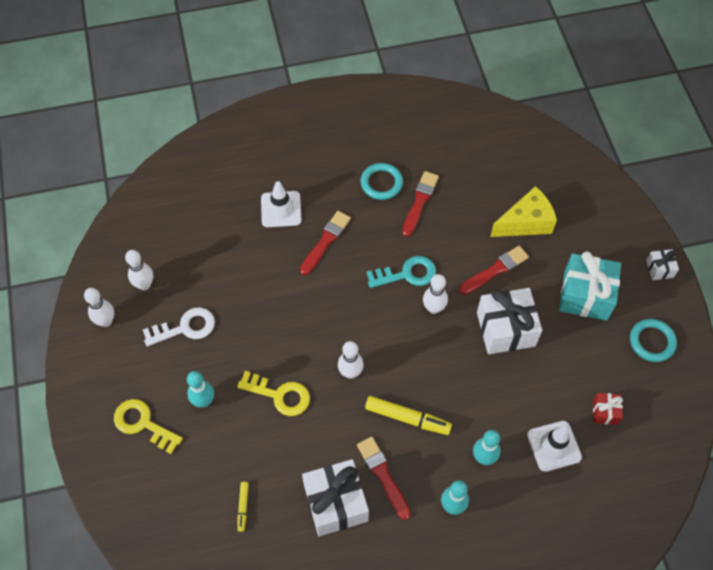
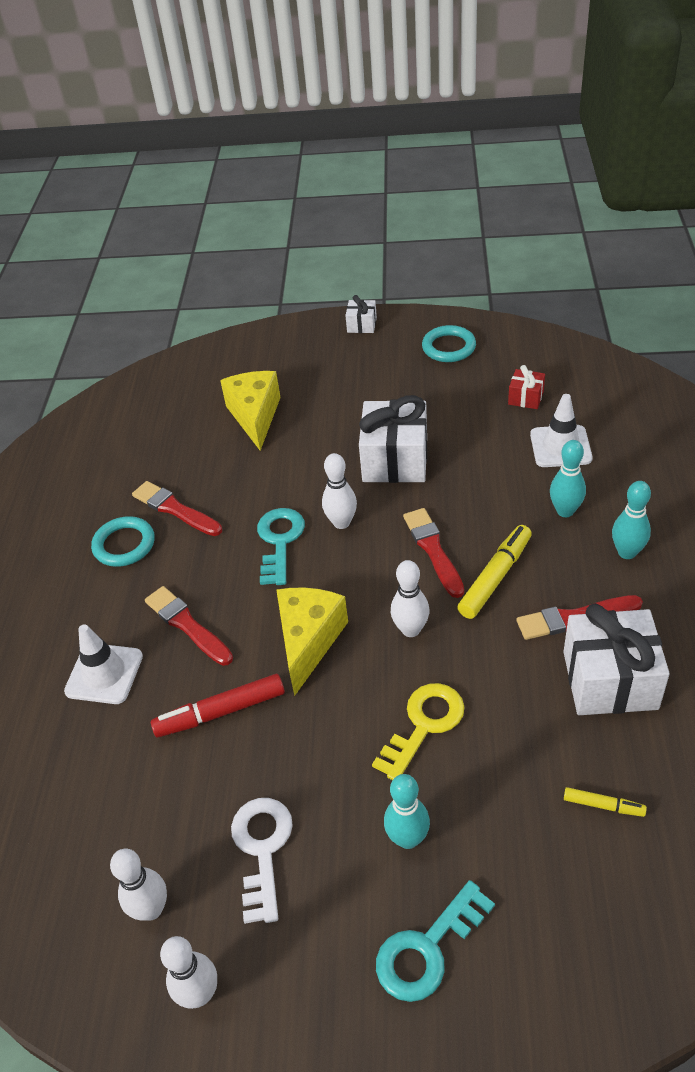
camera: 70 degrees left, 15 degrees down
yellow key [114,399,183,454] -> turquoise key [376,880,495,1002]
red brush [459,246,529,295] -> red brush moved to [403,508,464,598]
turquoise gift [559,251,621,321] -> none
none -> red marker [151,674,285,737]
none -> yellow cheese [276,588,348,696]

